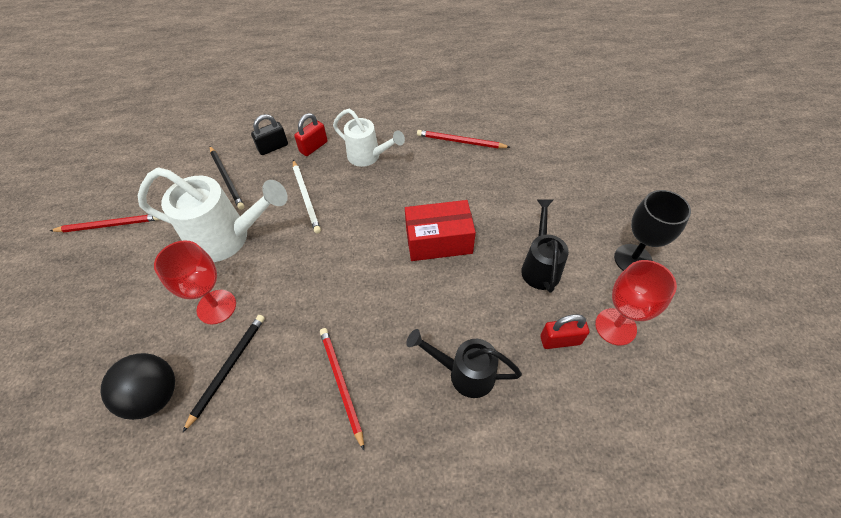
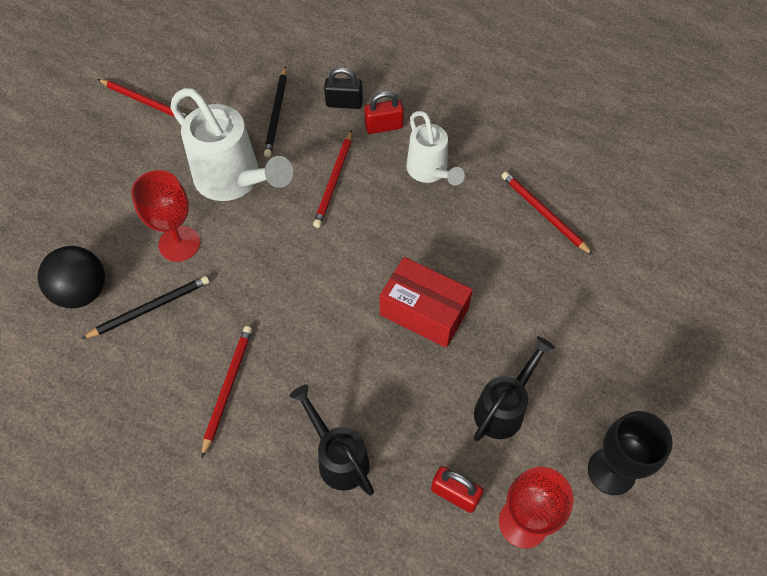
camera: 35 degrees right, 5 degrees up
white pencil [293,160,321,233] -> red pencil [313,130,352,228]

